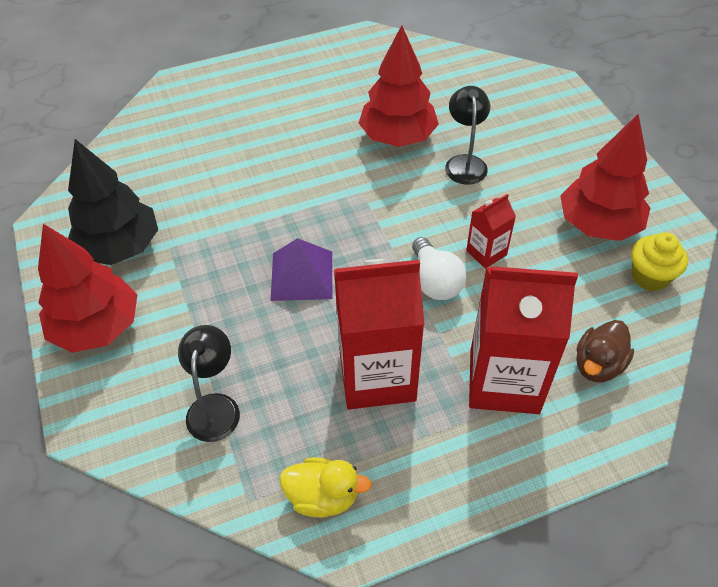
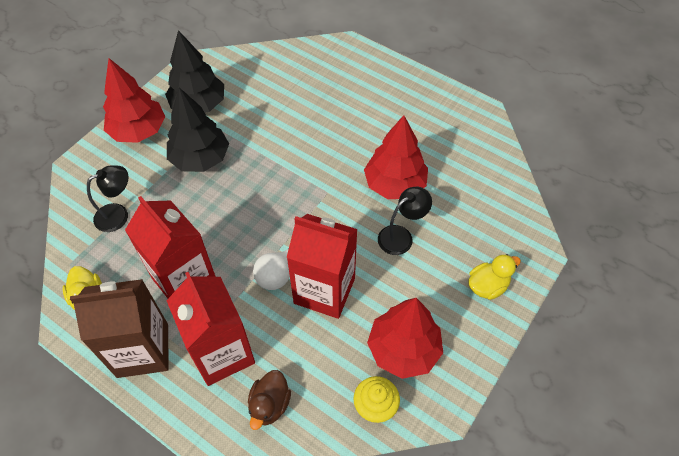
camera: 55 degrees right, 5 degrees up
purple pyramid [271,238,332,301] -> none
red carton [466,194,516,269] -> red carton [286,214,358,319], size x2.09
brown duck [576,320,634,382] -> brown duck turned 75 degrees counterclockwise [248,370,291,430]
none -> brown carton [70,279,169,378]
none -> black tree [167,87,229,172]
none -> yellow duck [468,254,521,300]

